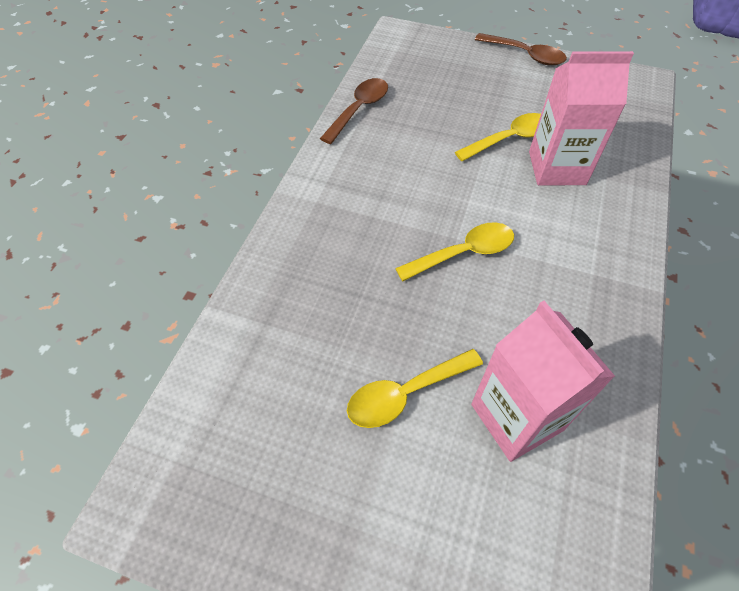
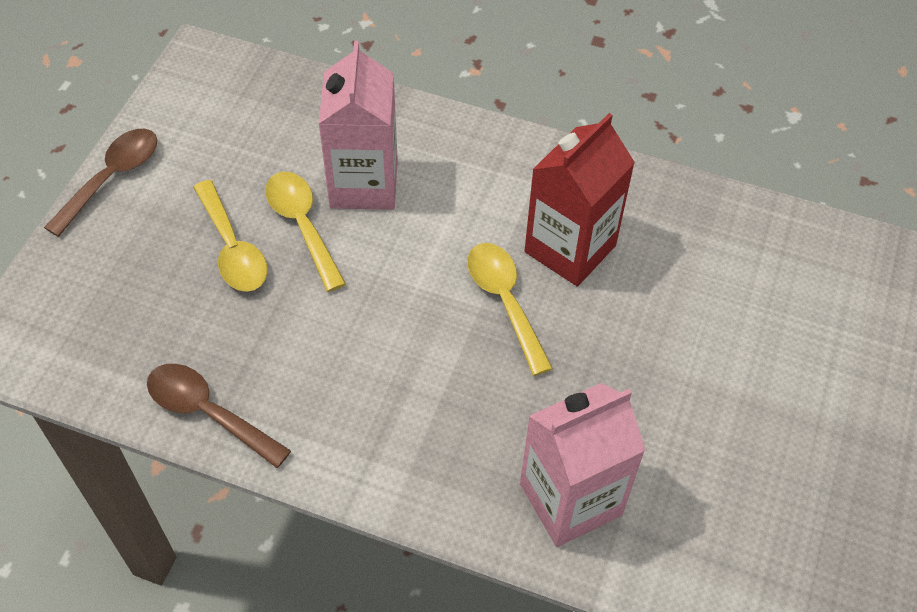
camera: 90 degrees left, 0 degrees up
yellow spoon [347,349,483,428] -> yellow spoon moved to [193,180,267,292]
pink carton [471,301,615,462] -> pink carton moved to [520,383,646,547]
none -> red carton [524,113,635,286]

